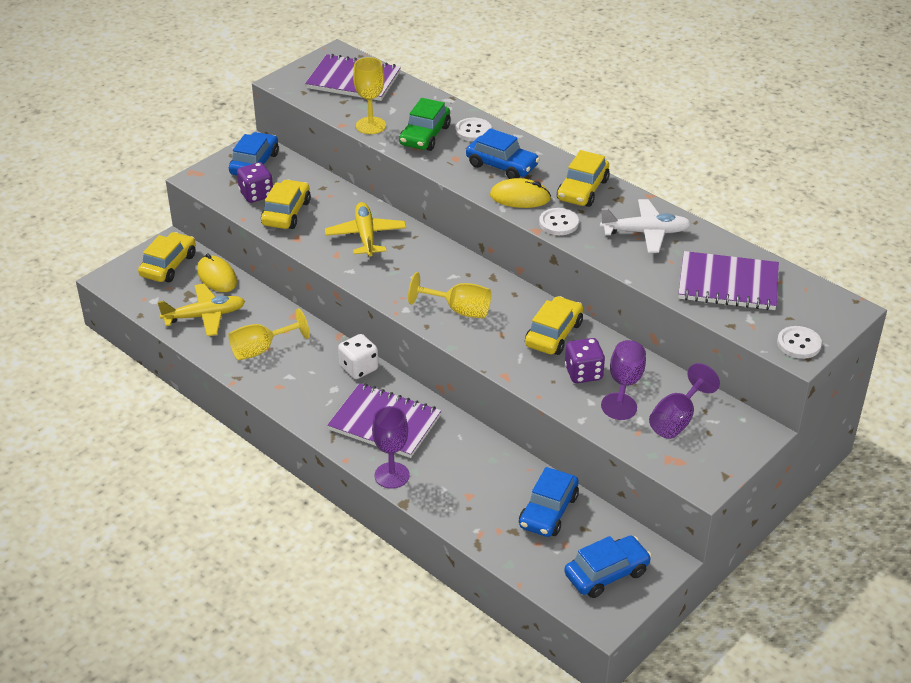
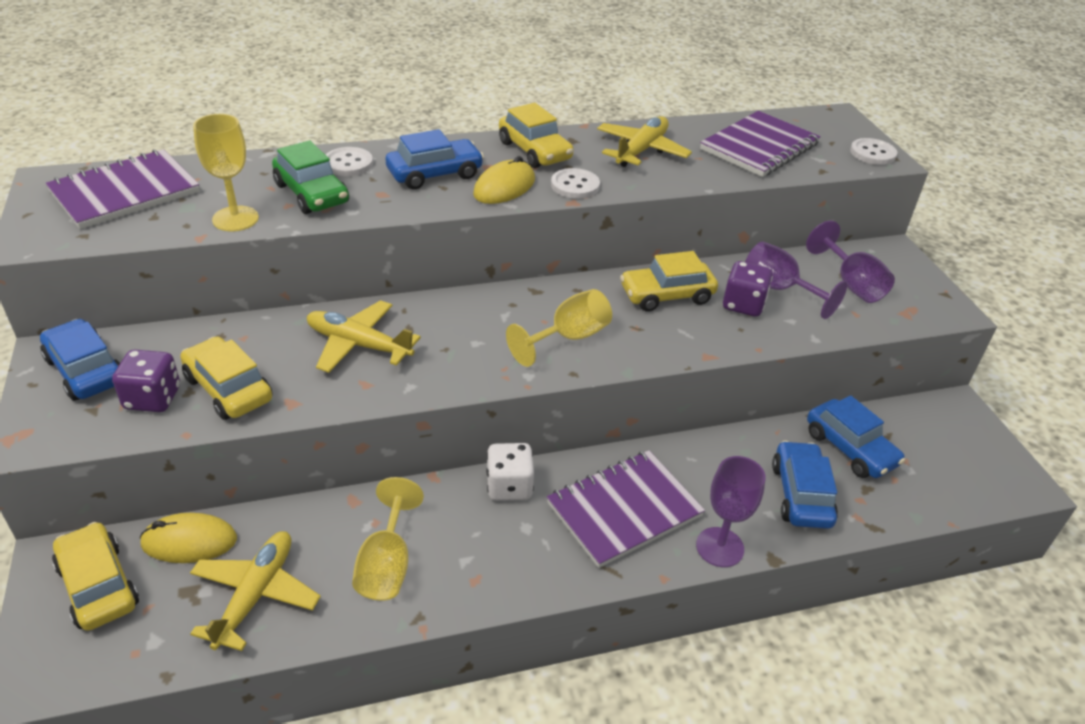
camera: 60 degrees left, 0 degrees up
yellow car [525,296,583,355] -> yellow car turned 75 degrees counterclockwise [620,251,718,311]
blue car [564,535,652,598] -> blue car moved to [772,441,838,529]
white plane [600,199,691,253] -> yellow plane [597,116,692,167]

